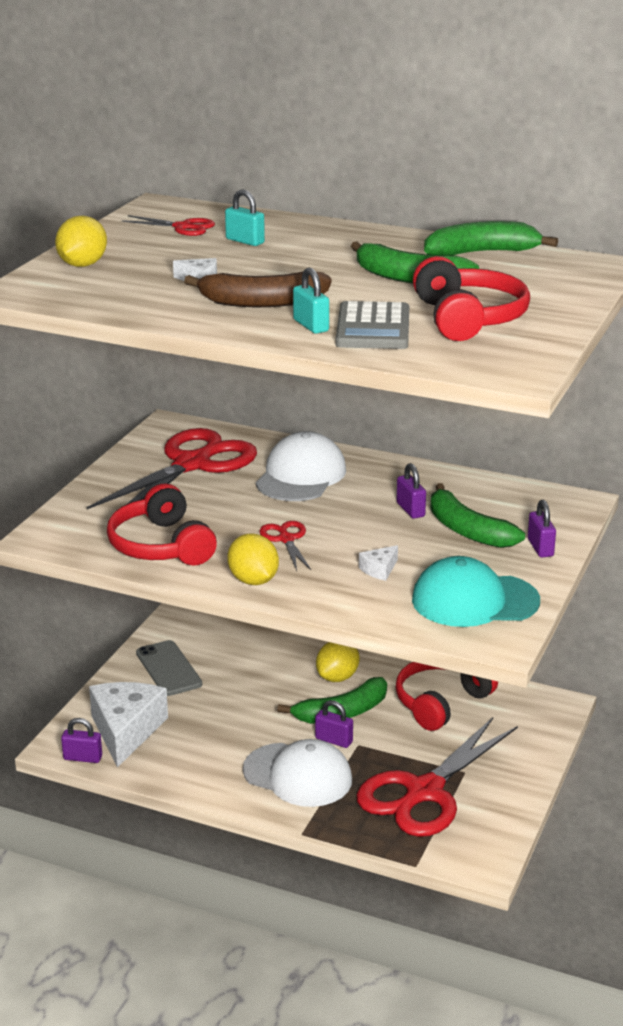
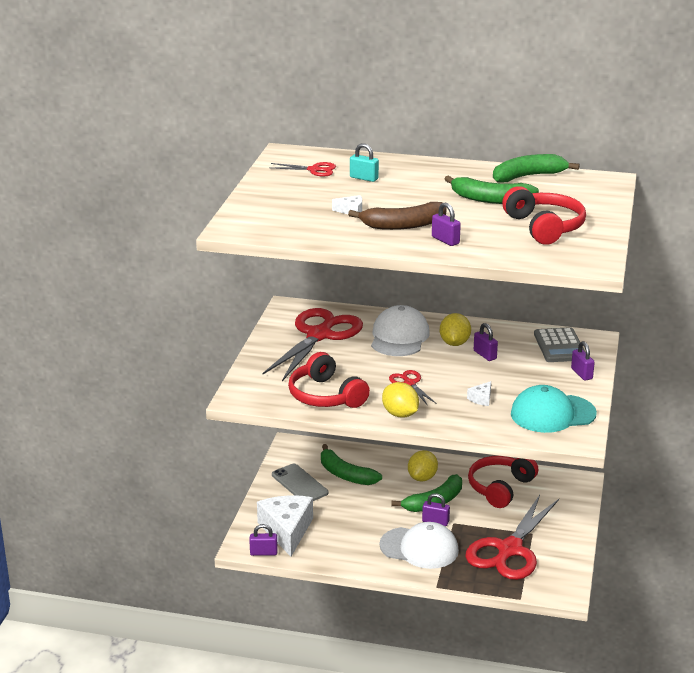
camera: 10 degrees left, 0 degrees up
yellow lemon [55,216,107,267] -> yellow lemon moved to [440,313,471,346]
turquoise padlock [293,268,329,334] -> purple padlock [432,203,461,246]
grey calculator [335,301,409,349] -> grey calculator moved to [534,327,585,362]
green banana [430,483,525,548] -> green banana moved to [321,444,382,485]

